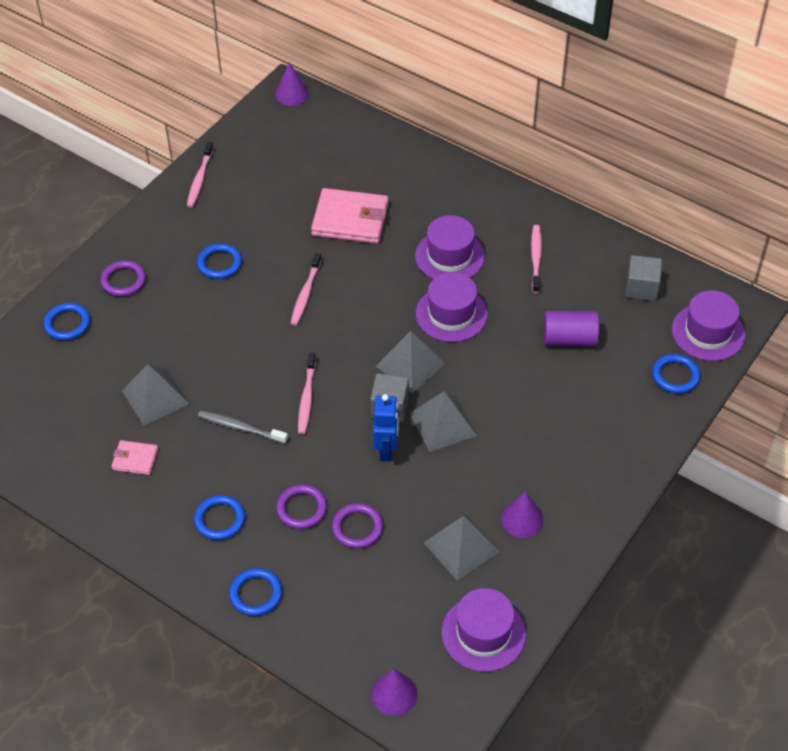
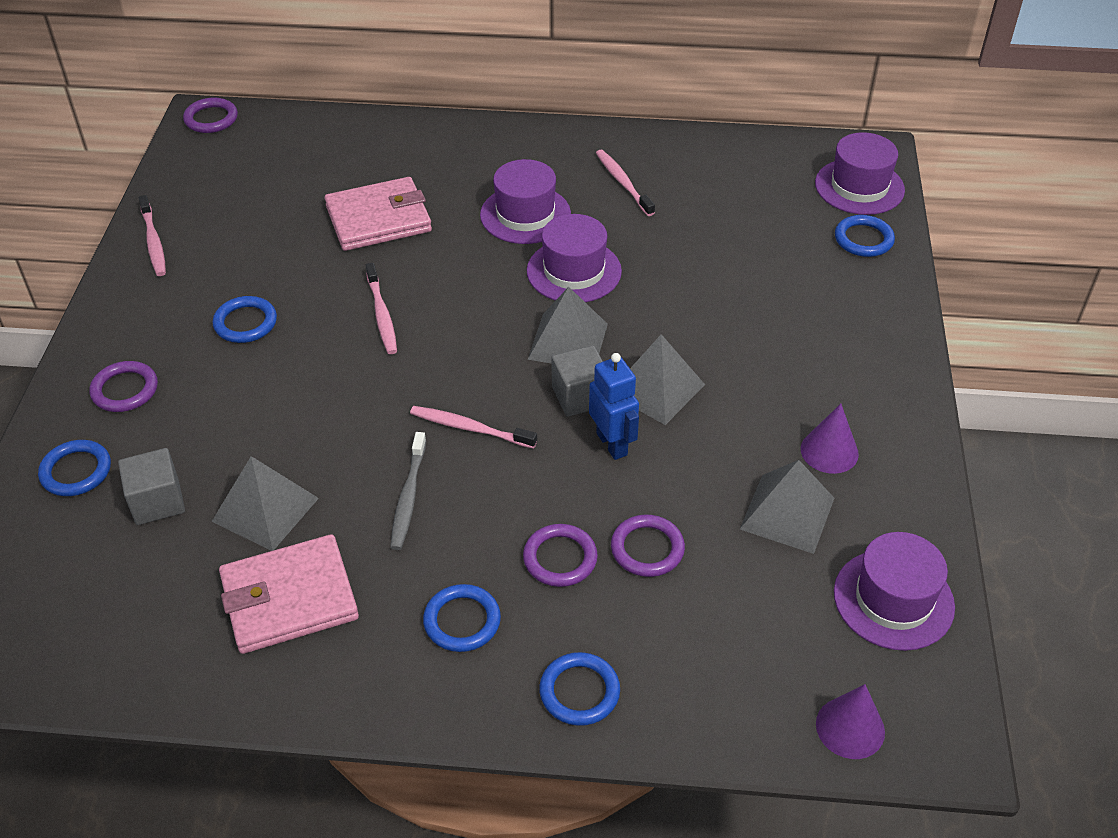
camera: 30 degrees left, 5 degrees down
pink wallet [111,440,158,475] -> pink wallet [219,534,359,654], size x1.97
grey toothbrush [198,411,288,444] -> grey toothbrush turned 75 degrees counterclockwise [390,432,426,550]
purple cone [275,62,309,106] -> purple ring [183,98,238,133]
pink toothbrush [298,353,316,434] -> pink toothbrush turned 135 degrees clockwise [410,406,537,449]
purple cylinder [543,311,599,346] -> none
grey cube [625,255,662,301] -> grey cube moved to [118,448,185,525]

